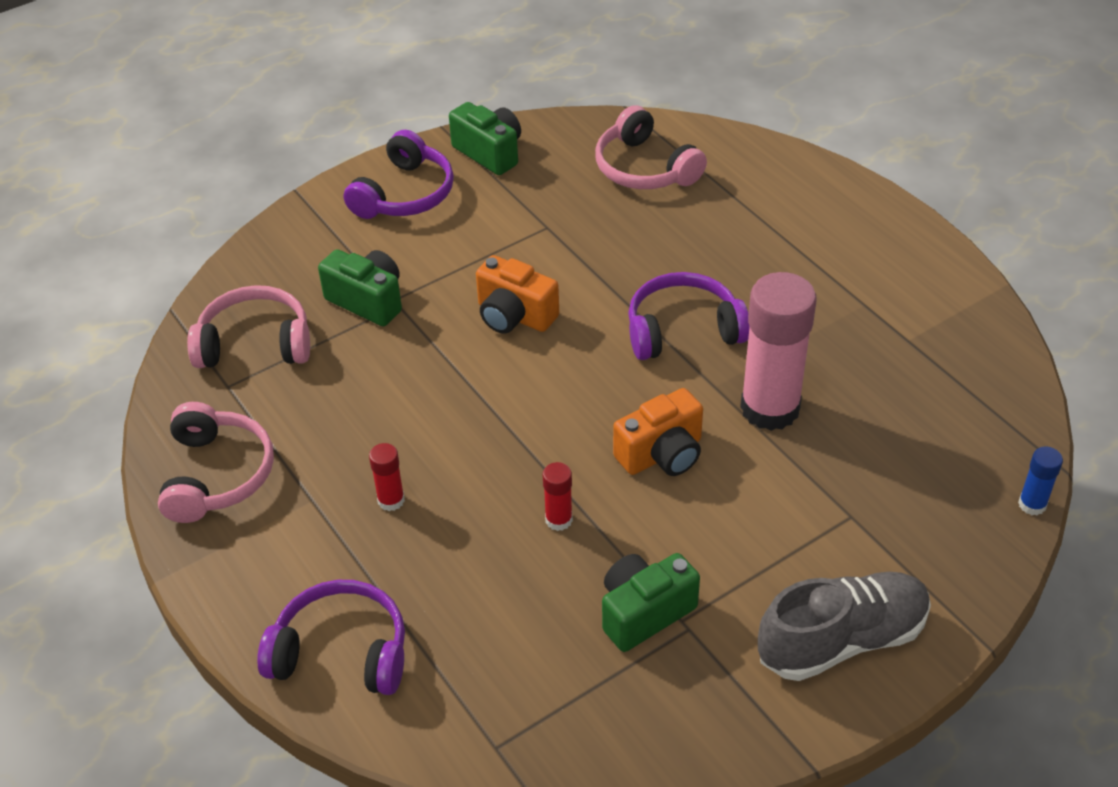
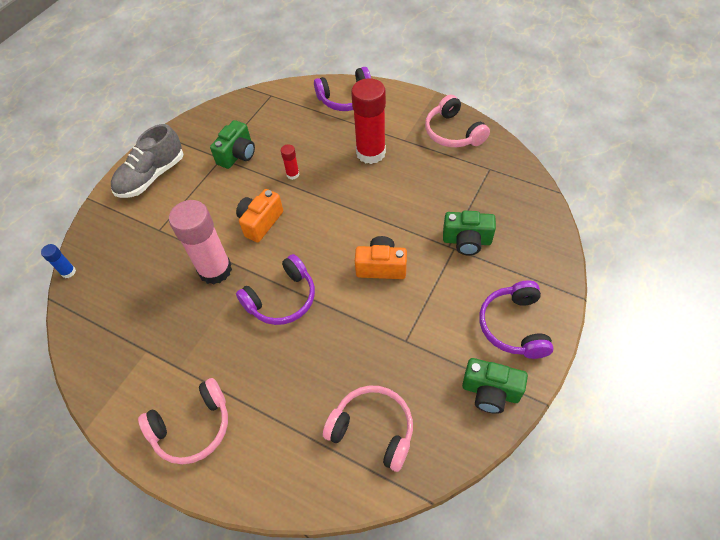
camera: 155 degrees right, 10 degrees up
pink headphones [187,285,310,368] -> pink headphones moved to [138,378,228,464]
red glue stick [369,443,405,511] -> red glue stick [351,78,386,164], size x2.28

